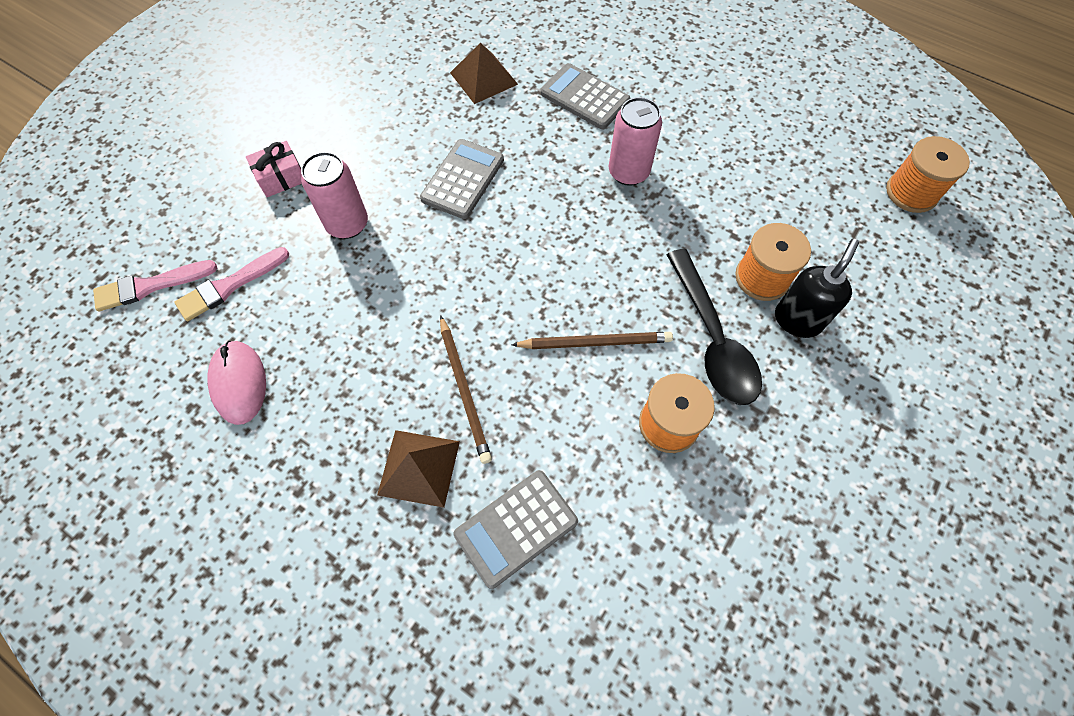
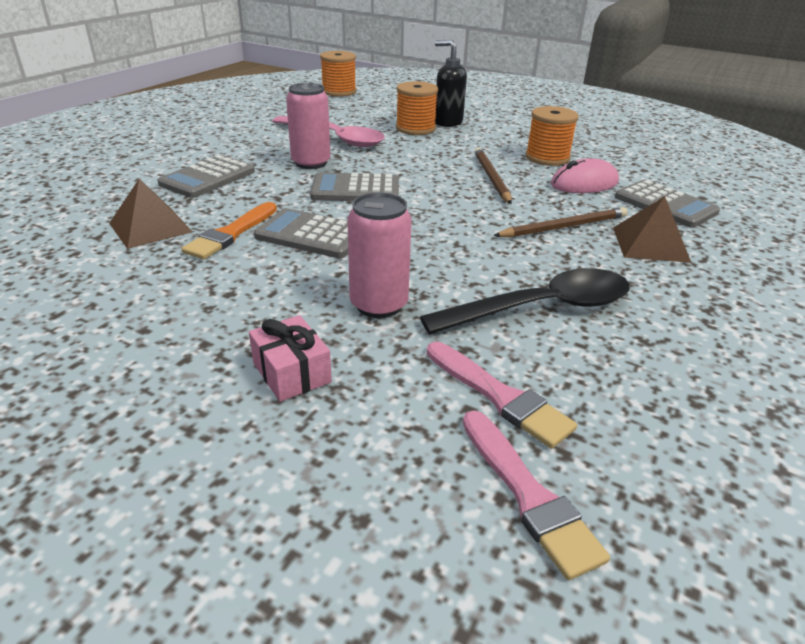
camera: 95 degrees left, 30 degrees down
pink mouse [207,341,266,425] -> pink mouse moved to [551,158,619,193]
black spoon [667,249,762,405] -> black spoon moved to [420,268,630,334]
none -> orange brush [181,202,277,259]
none -> pink spoon [272,116,385,147]
none -> grey calculator [310,172,399,201]

